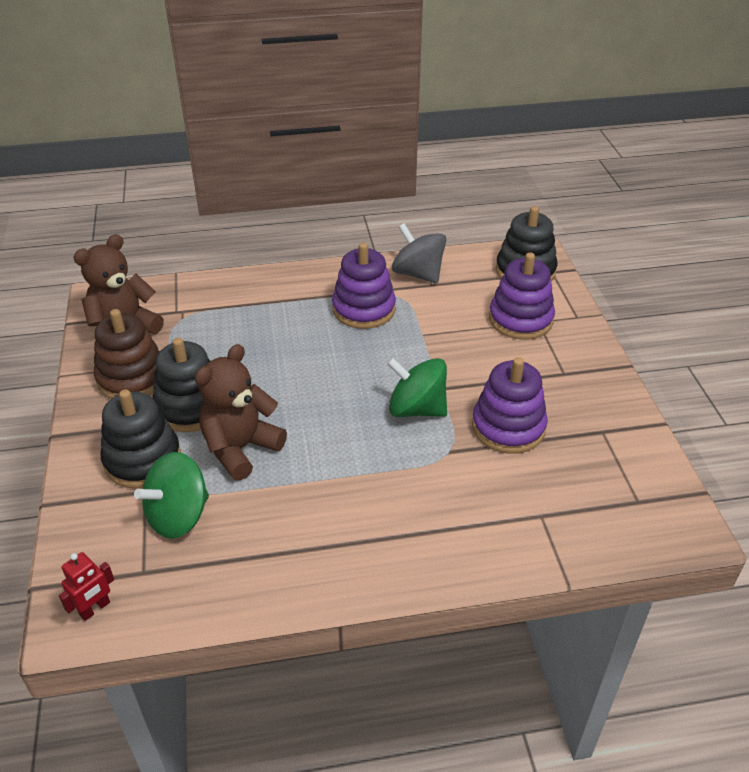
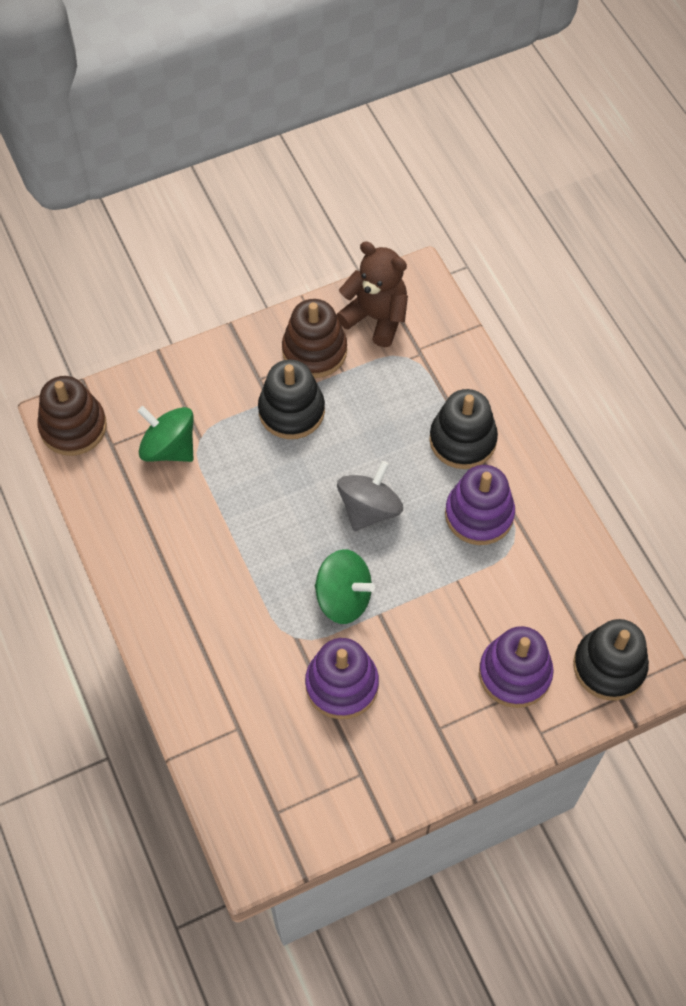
camera: 75 degrees right, 20 degrees up
red robot [59,552,114,621] -> brown stacking toy [38,376,107,456]
black stacking toy [101,389,181,488] -> black stacking toy moved to [429,389,498,469]
brown teddy bear [195,344,287,481] -> none
green spinning top [387,357,447,417] -> green spinning top turned 105 degrees clockwise [315,549,375,624]
grey spinning top [392,223,446,284] -> grey spinning top moved to [337,461,403,531]

